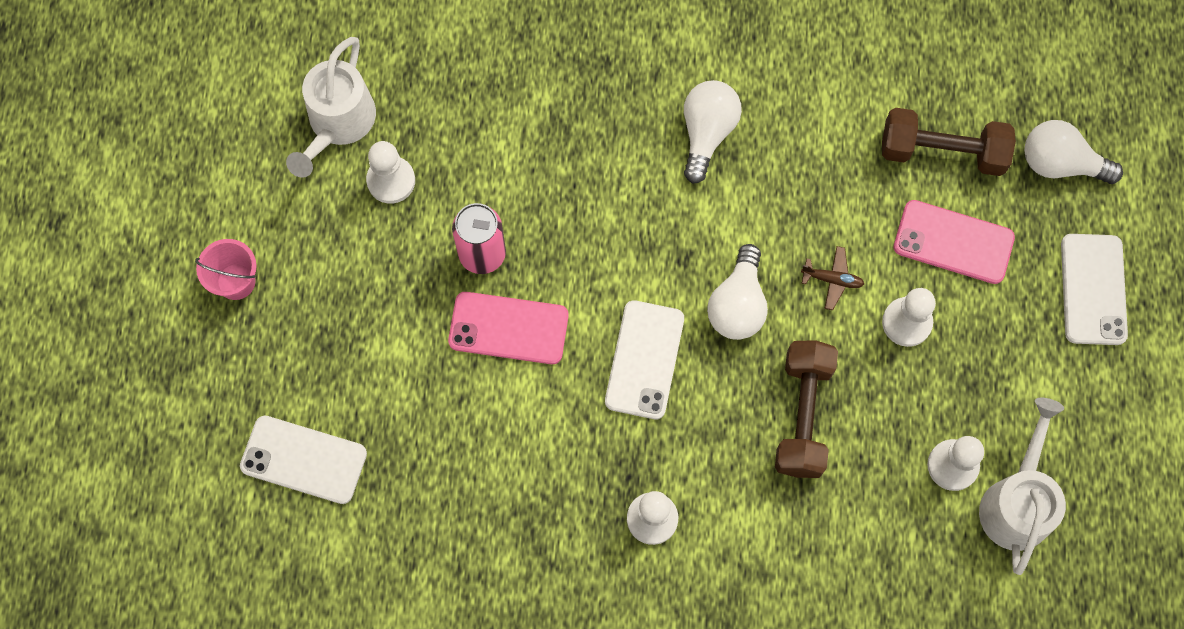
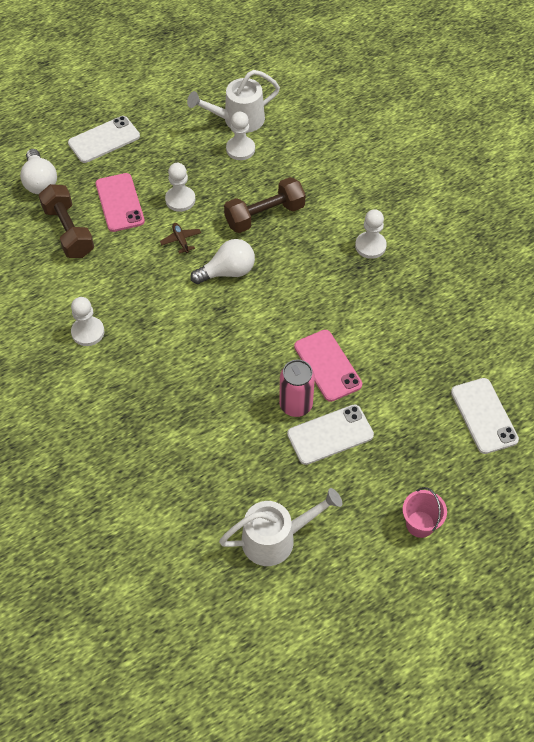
camera: 125 degrees left, 15 degrees down
white pawn [366,141,415,204] -> white pawn moved to [71,297,105,346]
white phone [605,300,684,419] -> white phone moved to [287,404,374,465]
white light bulb [684,80,742,184] -> none

